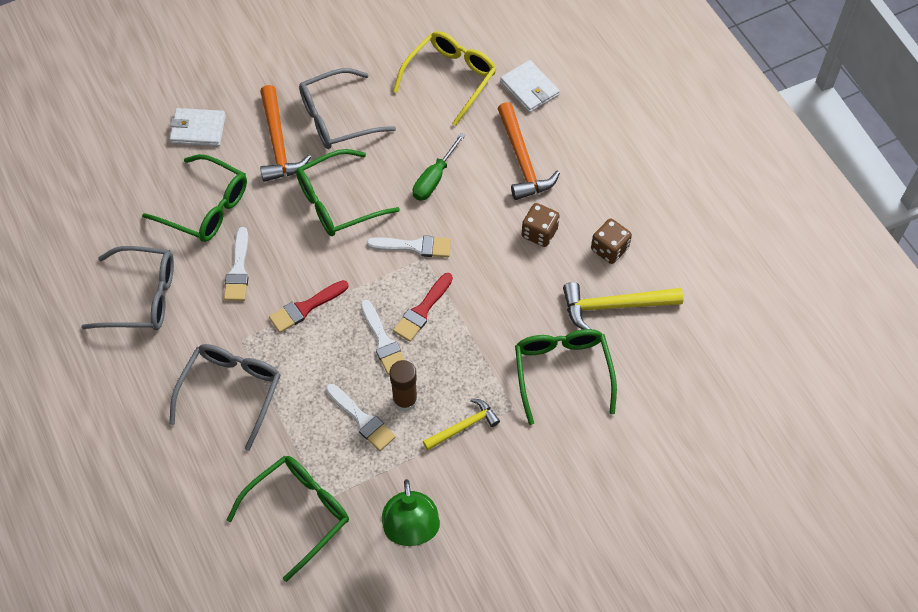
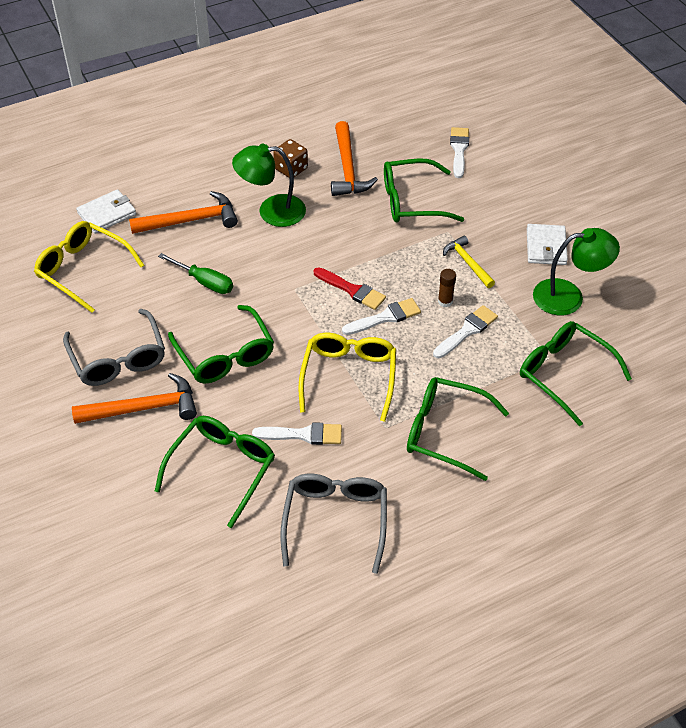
camera: 90 degrees left, 10 degrees down
white wallet [169,108,226,146] -> white wallet moved to [527,224,568,265]
grey glasses [169,344,281,451] -> green glasses [407,377,509,481]
red brush [269,280,349,333] -> yellow glasses [298,333,396,422]
white brush [367,235,451,257] -> white brush moved to [450,127,469,178]
brown glue stick [389,360,418,412] -> brown glue stick [438,269,456,307], size x0.66
brown dice [522,203,560,247] -> green lamp [232,144,306,227]
yellow hammer [563,282,683,330] -> orange hammer [331,121,378,196]

